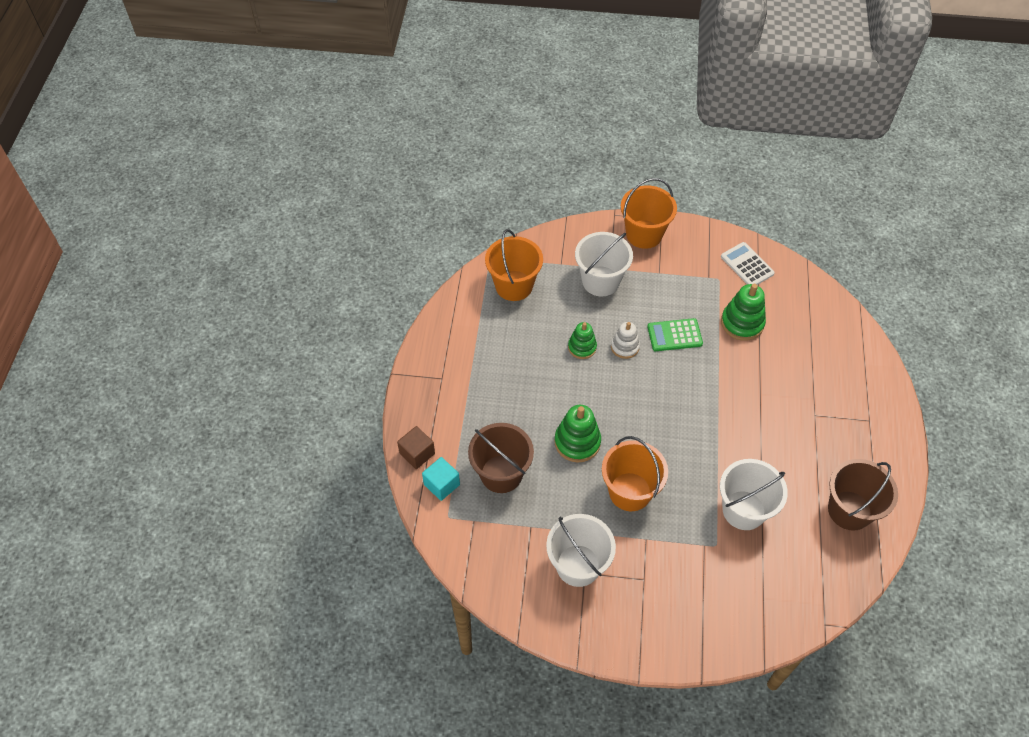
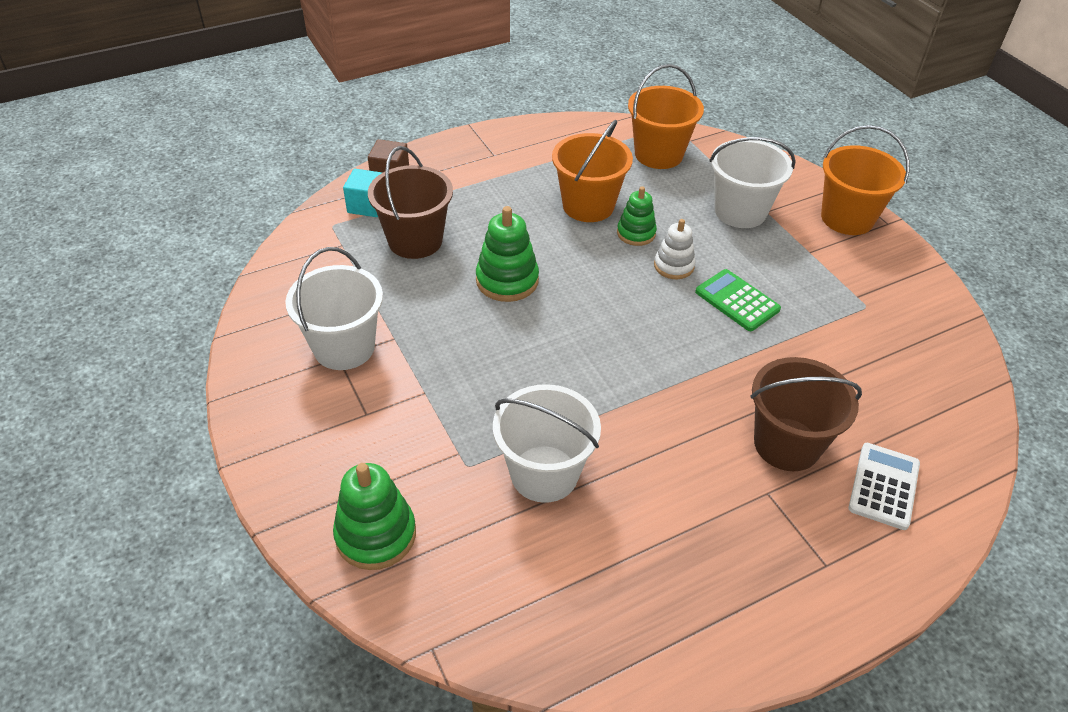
camera: 55 degrees right, 10 degrees down
orange bucket [602,436,668,511] -> orange bucket moved to [552,120,633,222]
white calculator [721,242,775,285] -> white calculator moved to [849,443,920,530]
green stacking toy [721,284,766,341] -> green stacking toy moved to [333,463,416,570]
brown bucket [828,459,898,531] -> brown bucket moved to [750,357,862,471]

